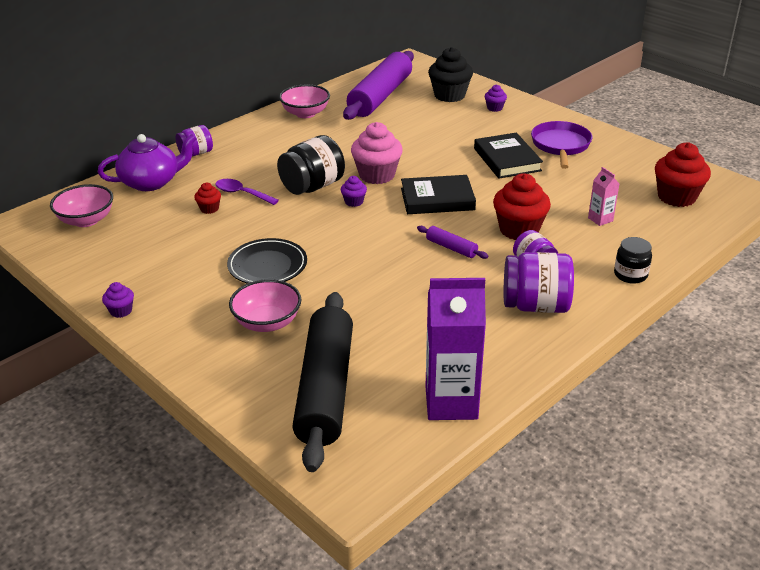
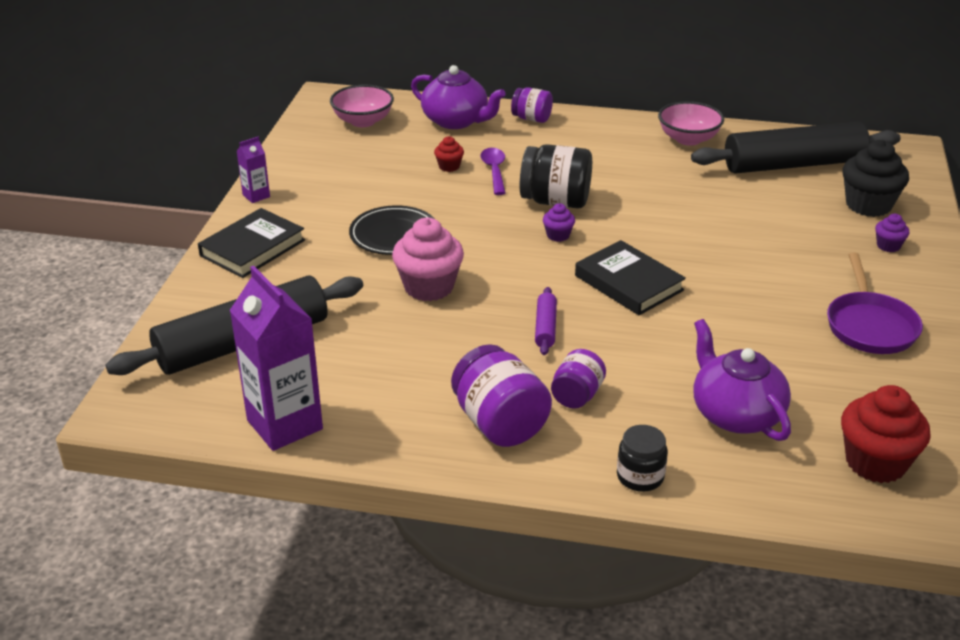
camera: 55 degrees right, 0 degrees up
purple cupcake [102,282,134,318] -> purple carton [236,137,270,203]
pink bowl [229,279,302,332] -> none
purple rolling pin [343,51,414,120] -> black rolling pin [691,122,901,174]
pink cupcake [351,122,403,184] -> pink cupcake moved to [392,218,464,301]
black book [474,133,543,178] -> black book moved to [198,208,305,278]
red cupcake [493,173,551,240] -> none
purple pan [531,121,592,169] -> purple pan turned 120 degrees clockwise [827,253,923,354]
pink carton [588,167,620,226] -> purple teapot [693,319,791,441]

